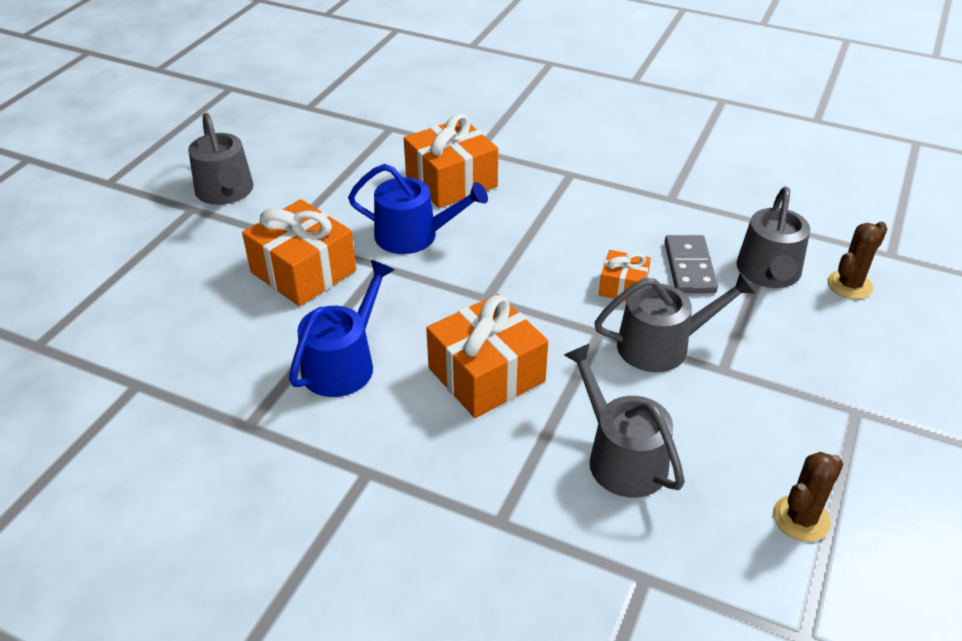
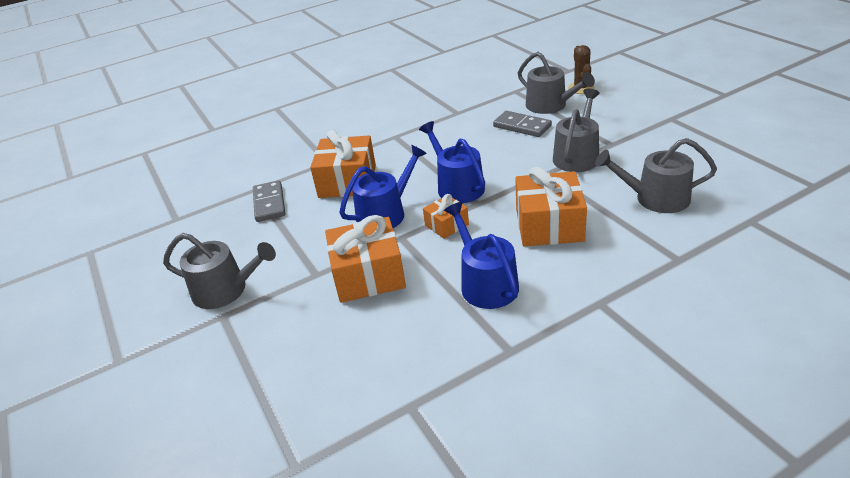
camera: 50 degrees left, 5 degrees down
orange gift [599,250,651,301] -> orange gift moved to [423,194,469,239]
brown cactus [773,452,843,542] -> none
none -> grey domino [253,180,285,222]
none -> blue watering can [419,121,485,203]

